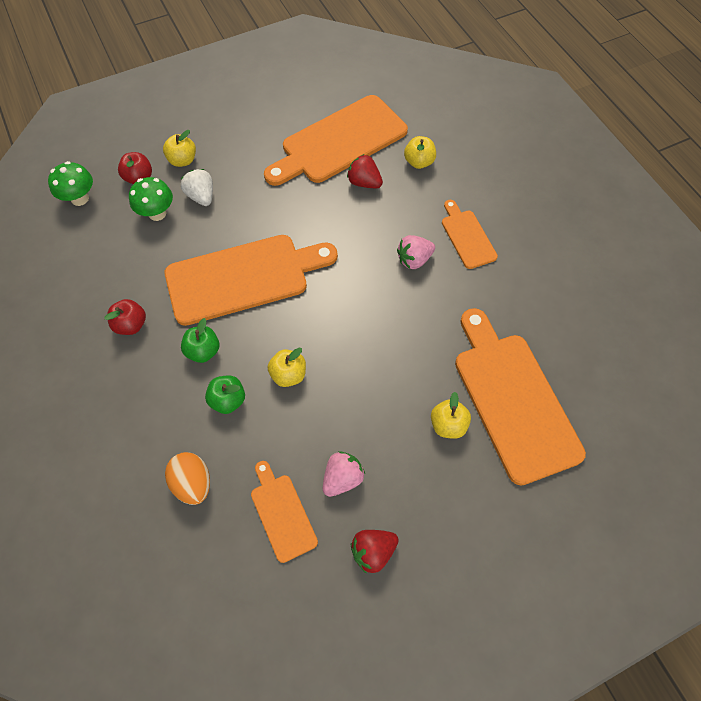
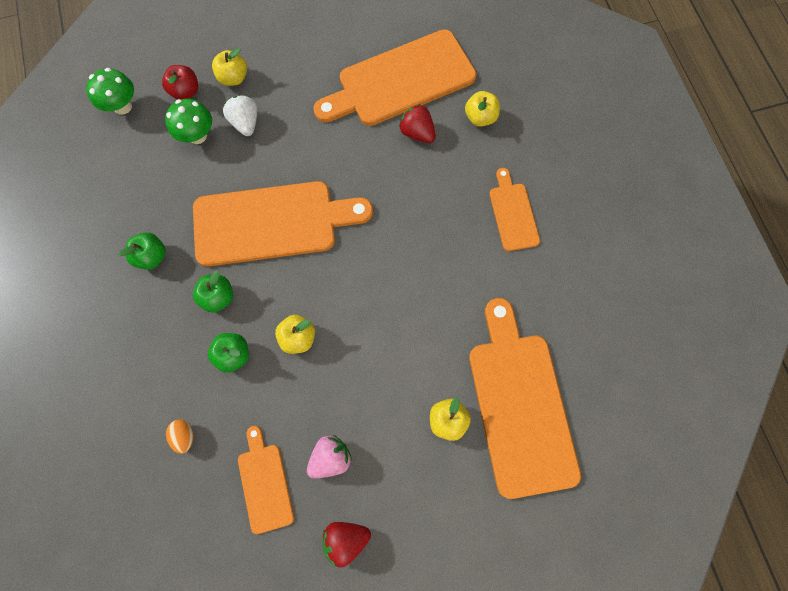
camera: 10 degrees right, 10 degrees up
red apple [104,299,146,335] -> green apple [118,232,166,270]
orange egg [165,452,210,505] -> orange egg [166,419,193,454], size x0.62
pink strawberry [397,235,435,269] -> none

